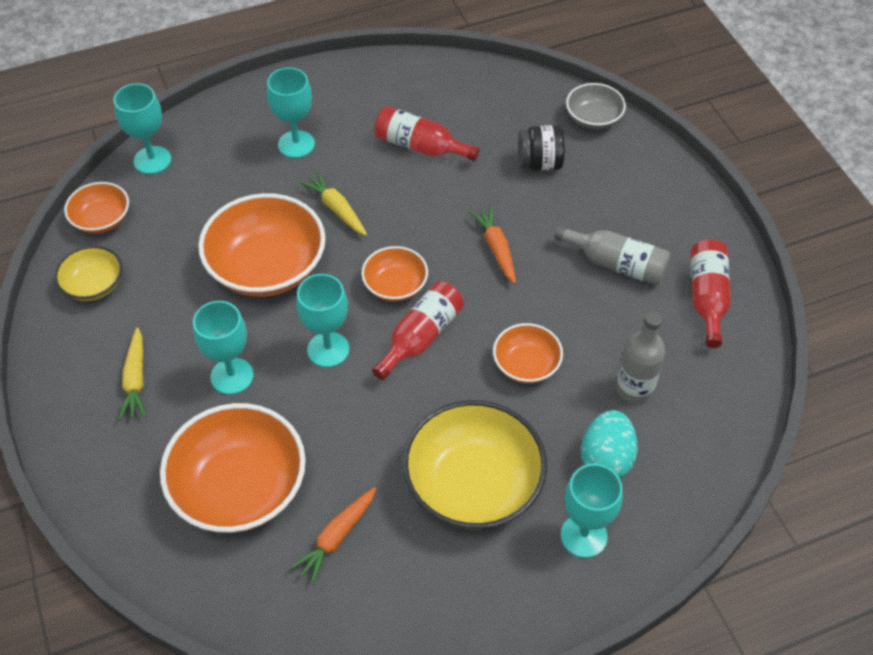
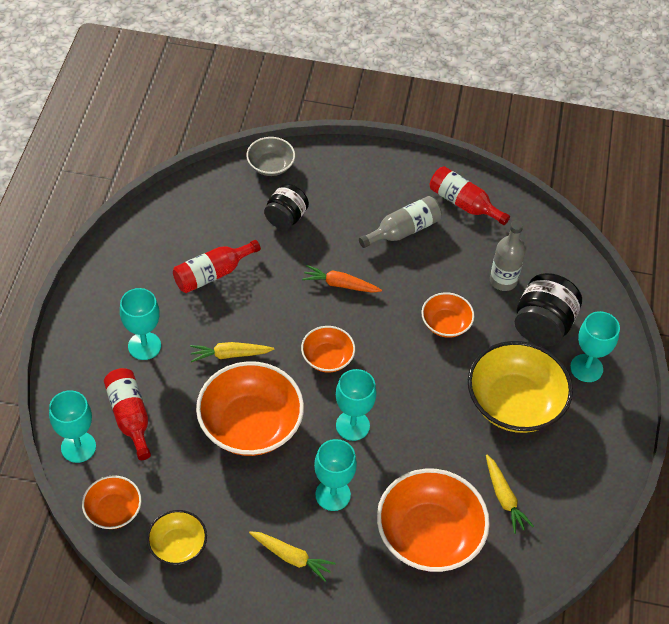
camera: 60 degrees left, 0 degrees up
orange carrot [290,487,376,584] -> yellow carrot [486,455,534,534]
red bottle [372,281,464,380] -> red bottle moved to [104,368,151,460]
turquoise egg [581,410,638,479] -> black jar [515,273,582,346]

